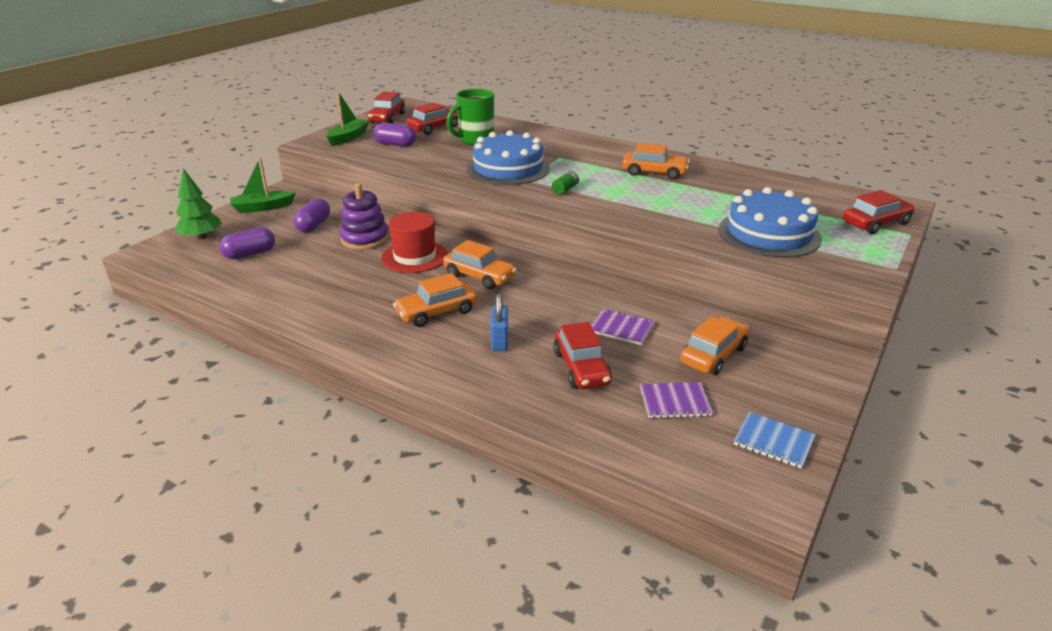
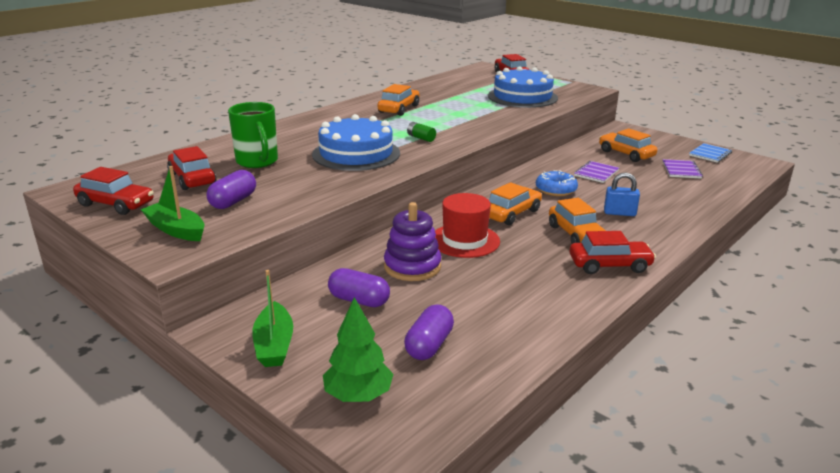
camera: 80 degrees left, 5 degrees down
purple capsule [220,227,275,259] -> purple capsule turned 45 degrees clockwise [404,305,454,360]
red car [553,322,612,389] -> red car moved to [569,231,656,274]
none -> blue donut [536,170,578,196]

